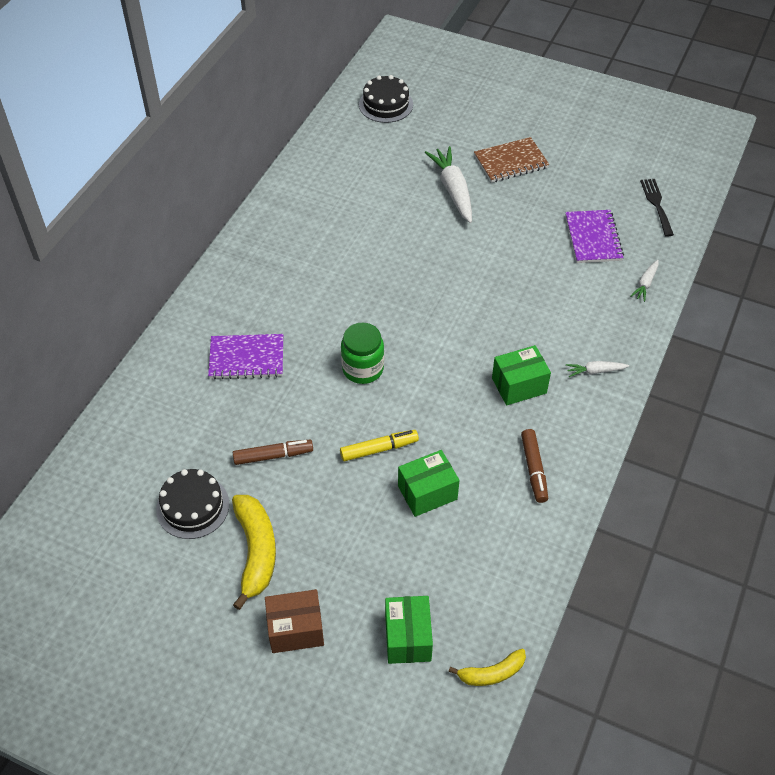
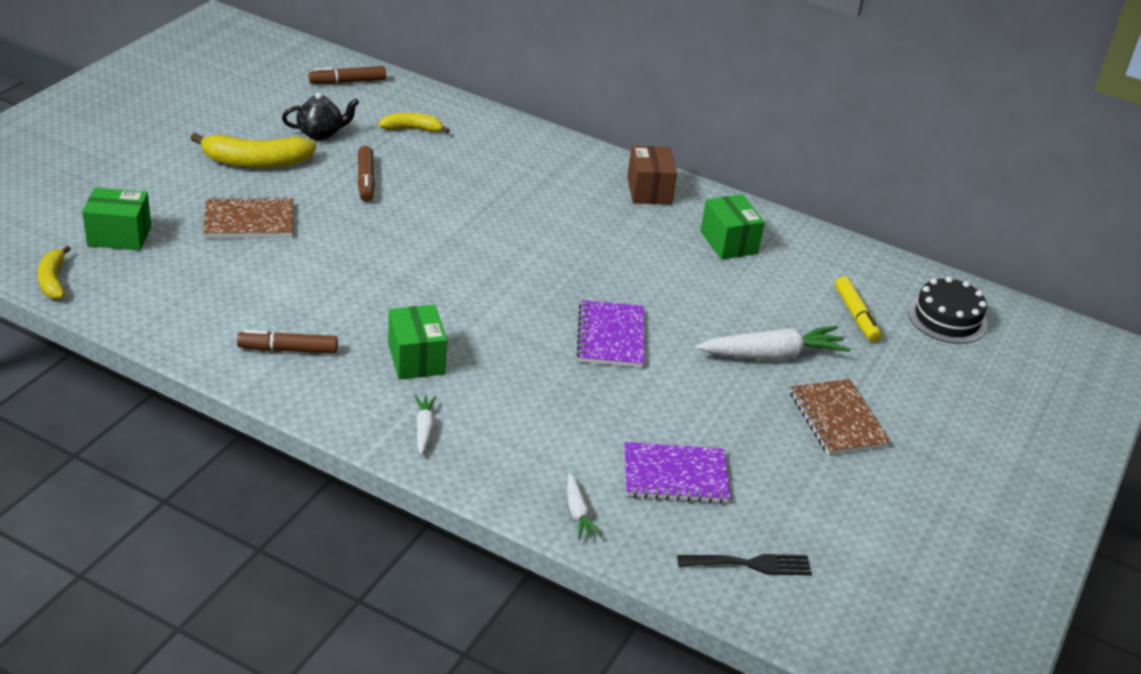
camera: 90 degrees right, 15 degrees down
black cake [156,469,230,539] -> black teapot [282,92,359,140]
purple notebook [208,334,283,379] -> purple notebook moved to [577,300,644,368]
brown box [265,589,324,653] -> brown box moved to [627,146,677,205]
yellow marker [340,430,419,461] -> yellow marker moved to [835,276,882,342]
green jar [341,323,384,384] -> none
green box [398,450,459,517] -> green box moved to [700,195,765,259]
white carrot [631,260,659,302] -> white carrot turned 135 degrees counterclockwise [567,473,601,540]
none -> brown notebook [203,197,293,238]
none -> brown marker [309,66,386,84]
none -> yellow banana [379,113,449,133]

